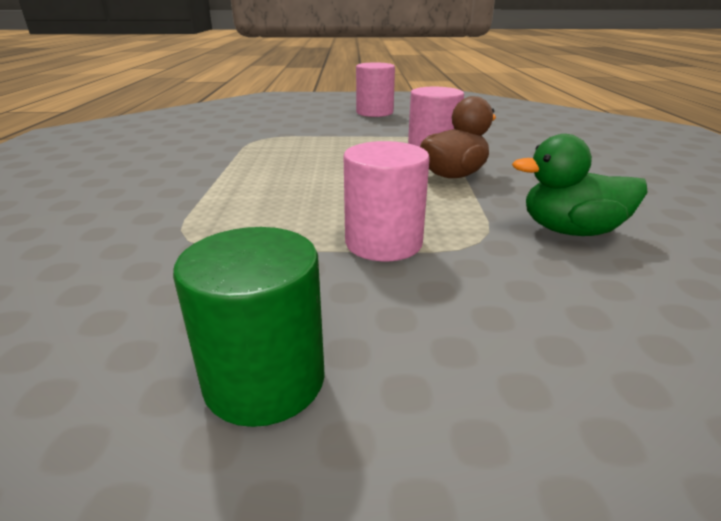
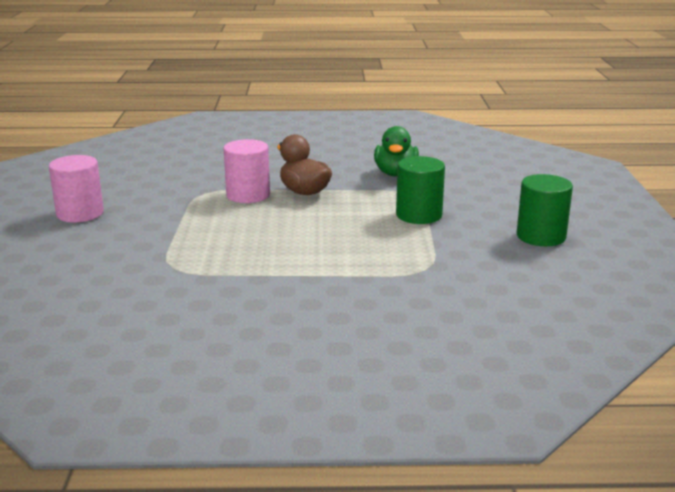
camera: 90 degrees left, 5 degrees down
pink cylinder [344,141,430,261] -> green cylinder [396,156,445,224]

